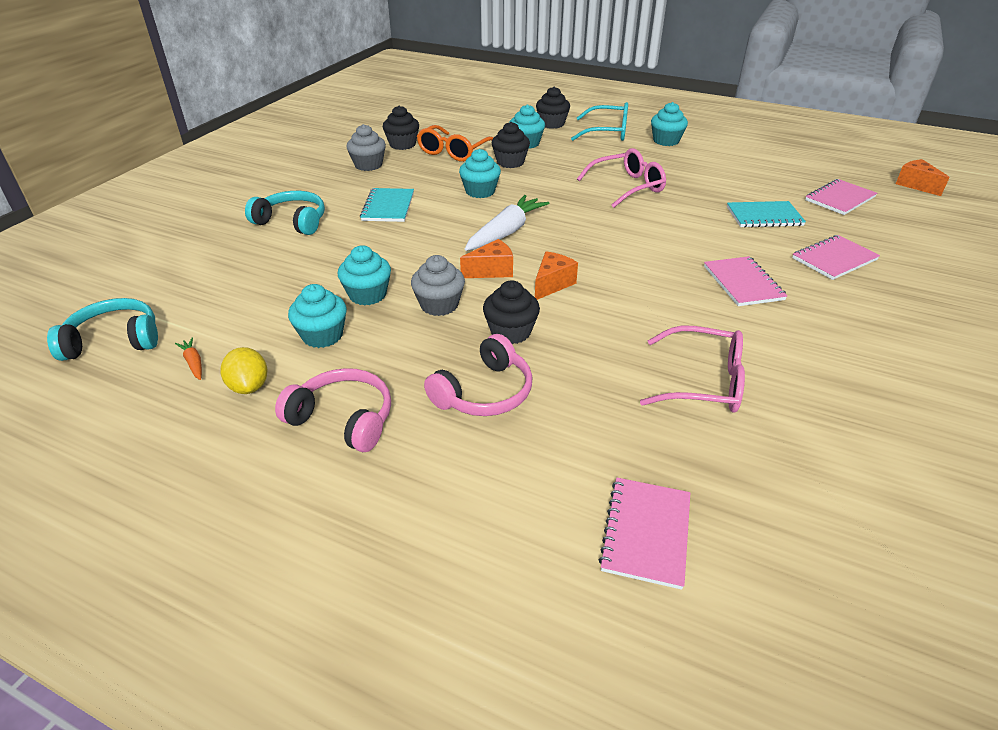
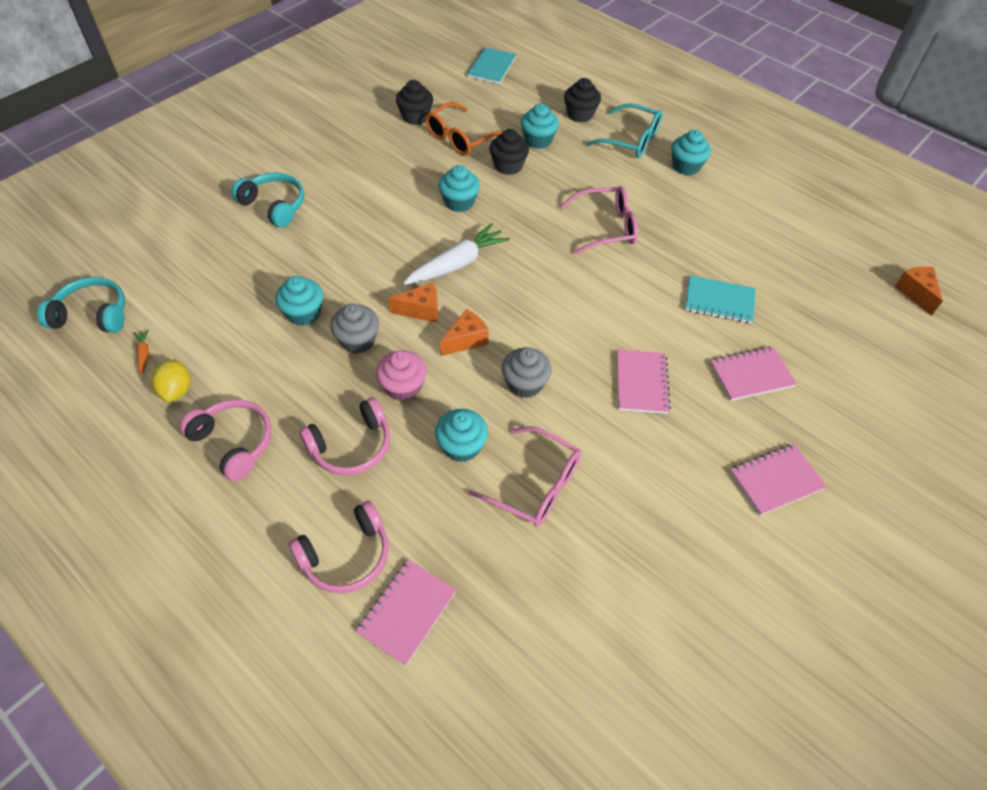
camera: 15 degrees right, 15 degrees up
turquoise cupcake [288,284,347,348] -> turquoise cupcake moved to [435,409,488,462]
grey cupcake [346,124,386,171] -> grey cupcake moved to [502,347,552,398]
turquoise notebook [360,188,414,222] -> turquoise notebook moved to [467,47,517,84]
black cupcake [483,280,540,344] -> pink cupcake [376,351,427,402]
pink notebook [805,179,877,215] -> pink notebook moved to [730,444,827,516]
none -> pink headphones [288,501,389,594]

